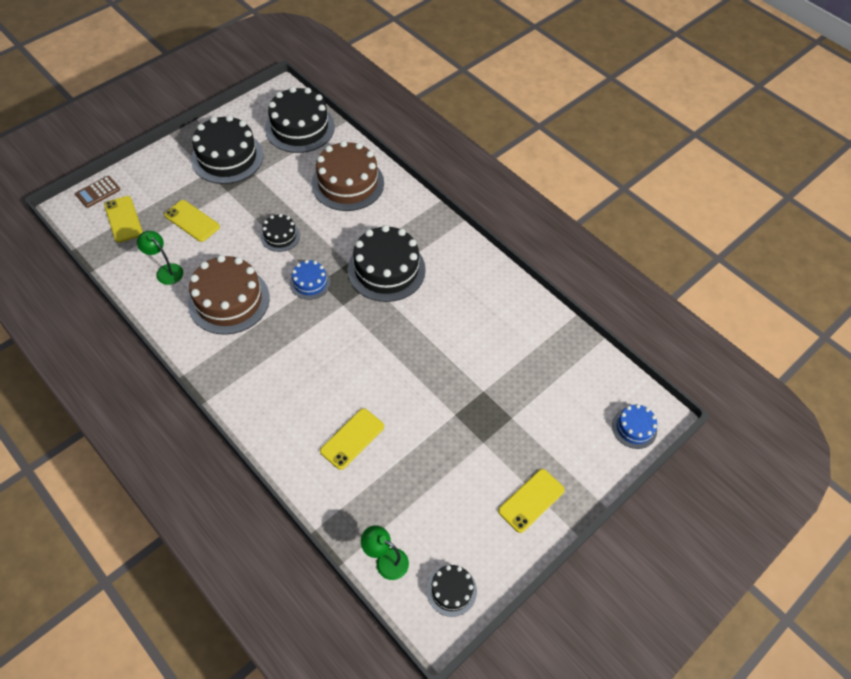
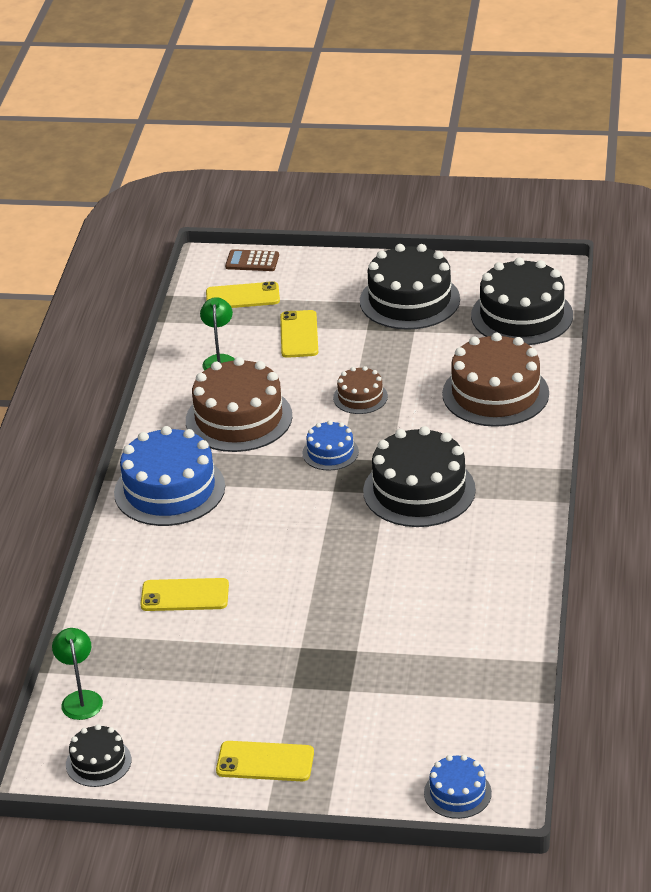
camera: 55 degrees right, 20 degrees down
yellow phone [104,196,143,243] -> yellow phone turned 60 degrees clockwise [206,281,280,308]
black cake [261,214,300,252] -> brown cake [333,366,388,414]
none -> blue cake [114,426,225,526]

